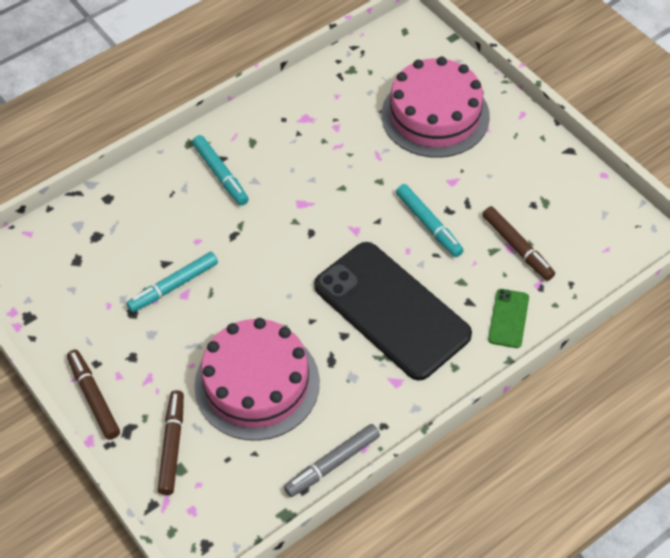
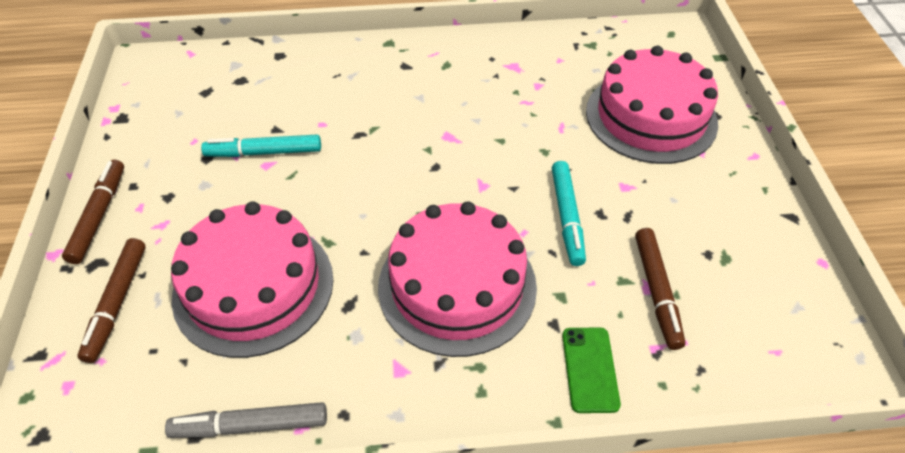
camera: 30 degrees right, 5 degrees down
brown marker [158,390,184,495] -> brown marker turned 150 degrees clockwise [77,238,146,363]
turquoise marker [192,135,249,206] -> none
black phone [314,242,472,381] -> pink cake [378,201,537,357]
green phone [488,289,529,348] -> green phone turned 45 degrees counterclockwise [562,328,621,413]

